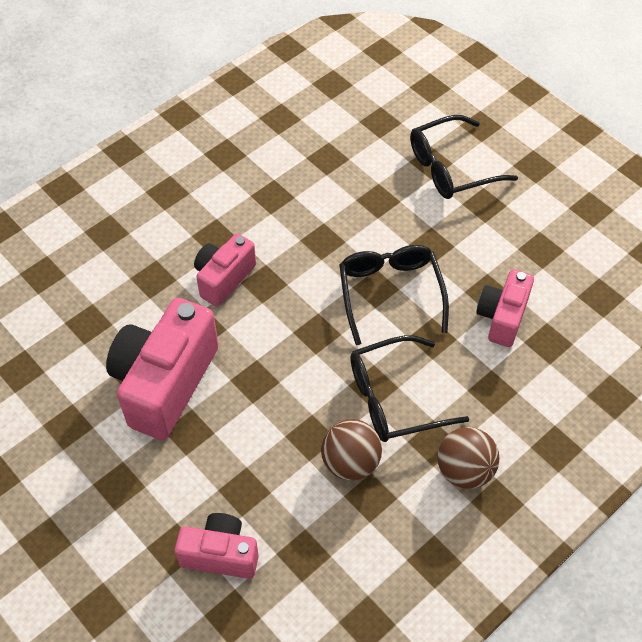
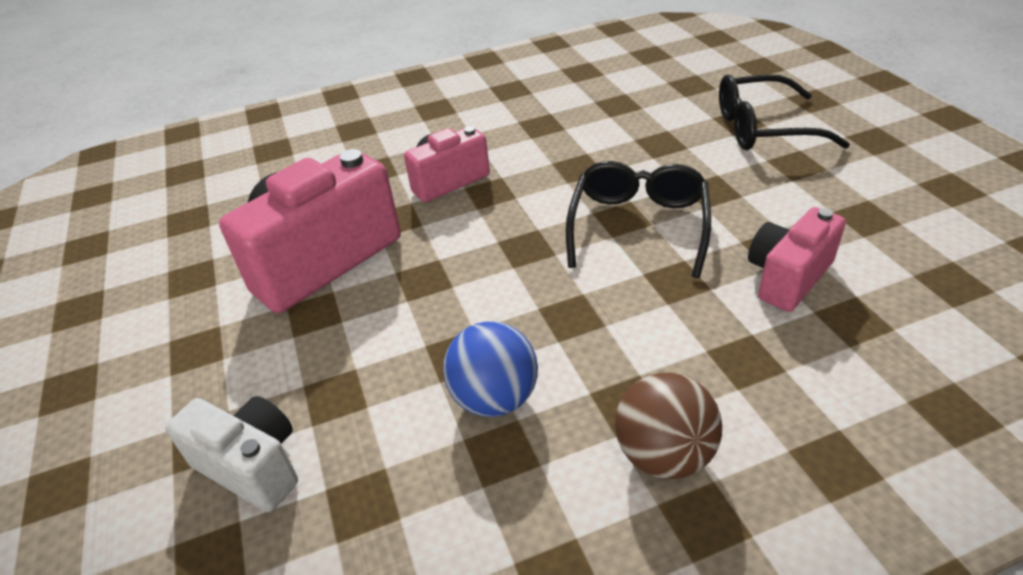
camera: 25 degrees right, 15 degrees down
pink camera [175,513,259,579] -> white camera [165,396,298,512]
brown ball [321,419,382,480] -> blue ball [443,321,538,417]
black glasses [350,335,469,442] -> none

